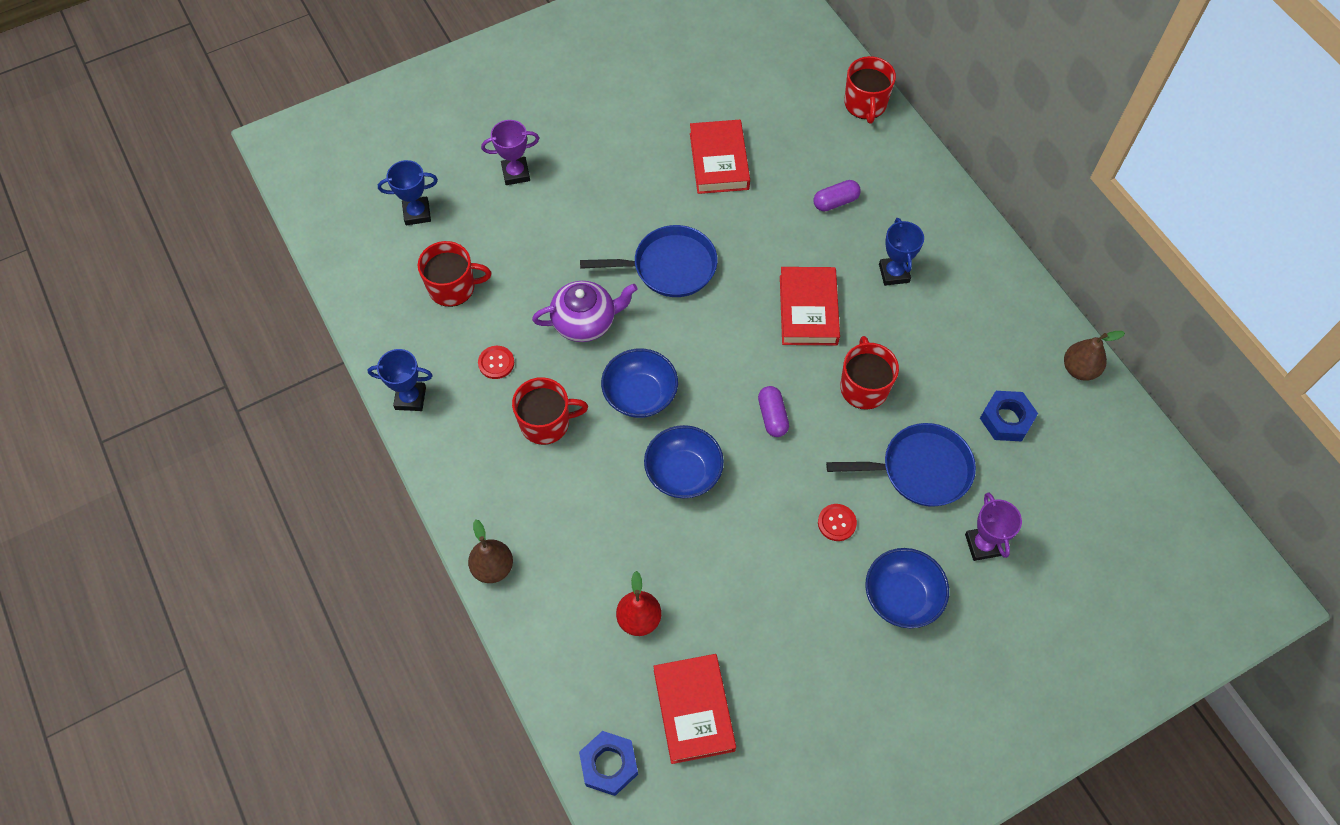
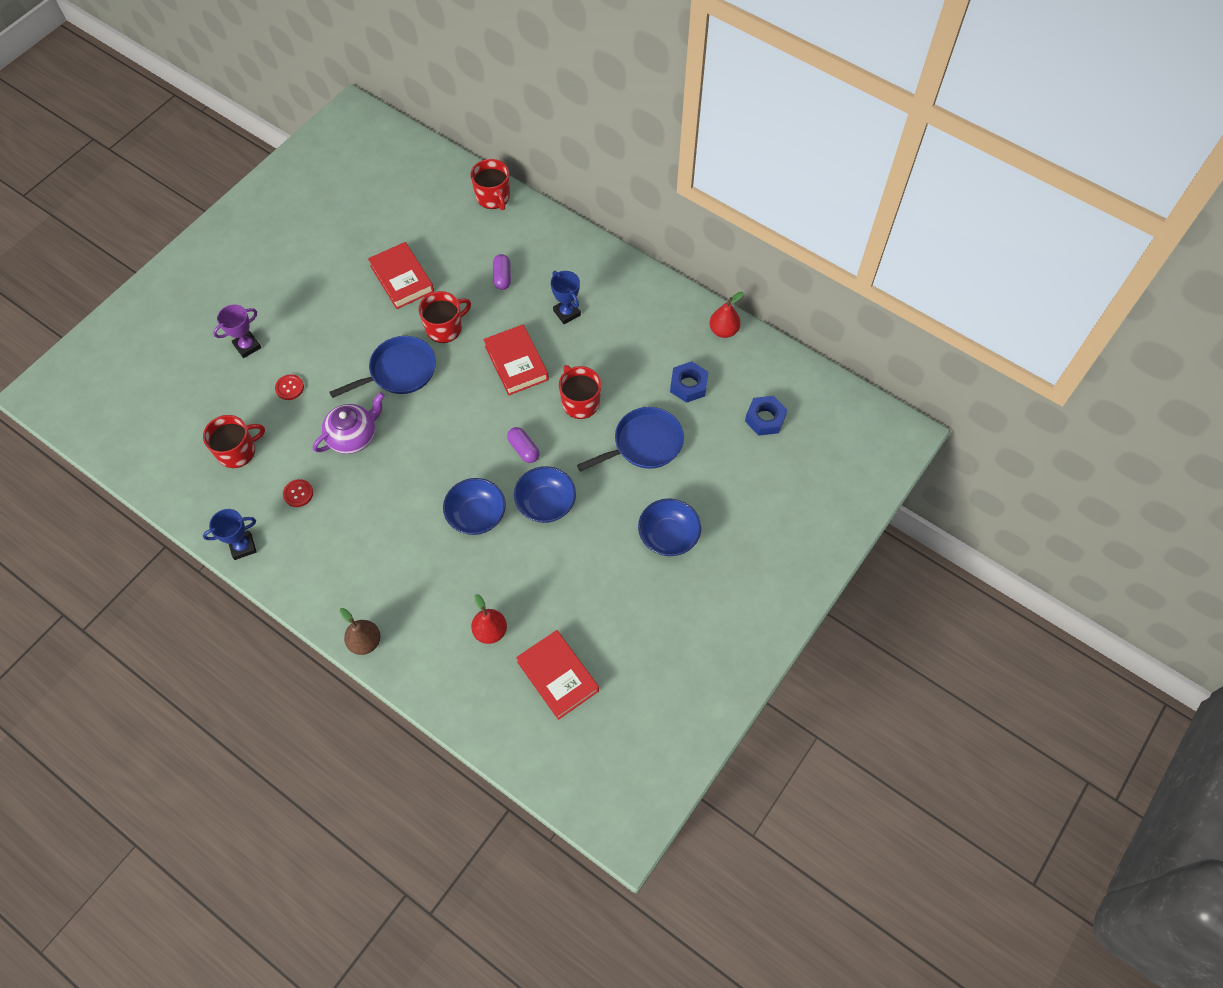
camera: 25 degrees left, 0 degrees up
blue trophy [378,160,438,225] -> none
red mug [512,377,588,445] -> red mug moved to [419,291,471,343]
blue nut [579,731,638,796] -> blue nut moved to [745,396,787,436]
blue bowl [601,348,678,418] -> blue bowl moved to [514,466,576,523]
purple capsule [814,180,861,211] -> purple capsule turned 45 degrees counterclockwise [493,254,511,290]
red button [818,504,857,541] -> red button moved to [275,374,304,400]
purple trophy [965,492,1022,561] -> none
brown pear [1064,331,1125,381] -> red pear [710,292,744,338]

